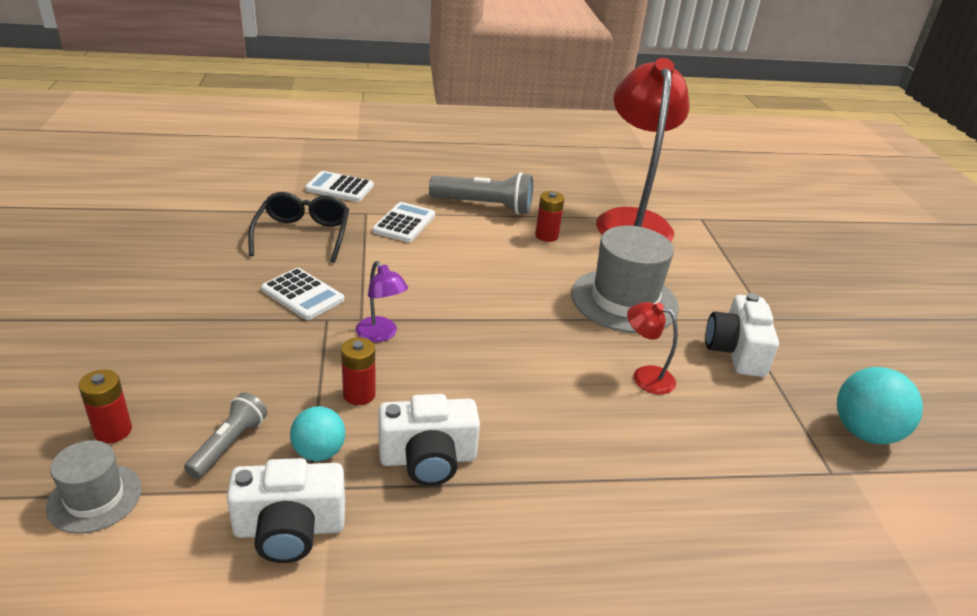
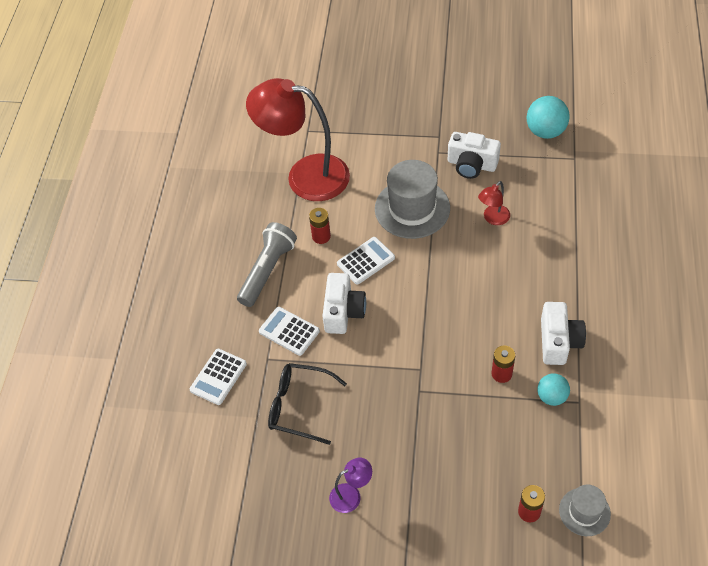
camera: 70 degrees left, 20 degrees up
grey flashlight [184,392,267,479] -> none
white camera [227,458,345,563] -> white camera moved to [322,273,366,334]
white calculator [261,268,344,320] -> white calculator moved to [337,237,395,285]
purple lamp [356,261,408,342] -> purple lamp moved to [329,458,372,513]

